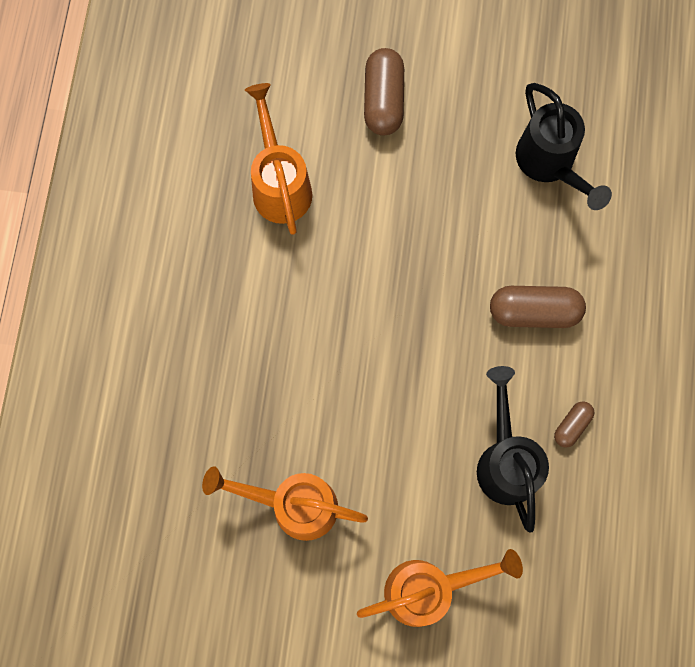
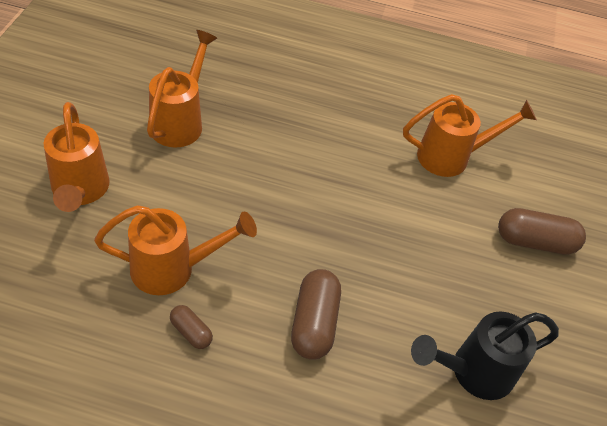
camera: 90 degrees right, 25 degrees down
black watering can [477,366,549,533] -> orange watering can [94,205,257,295]

